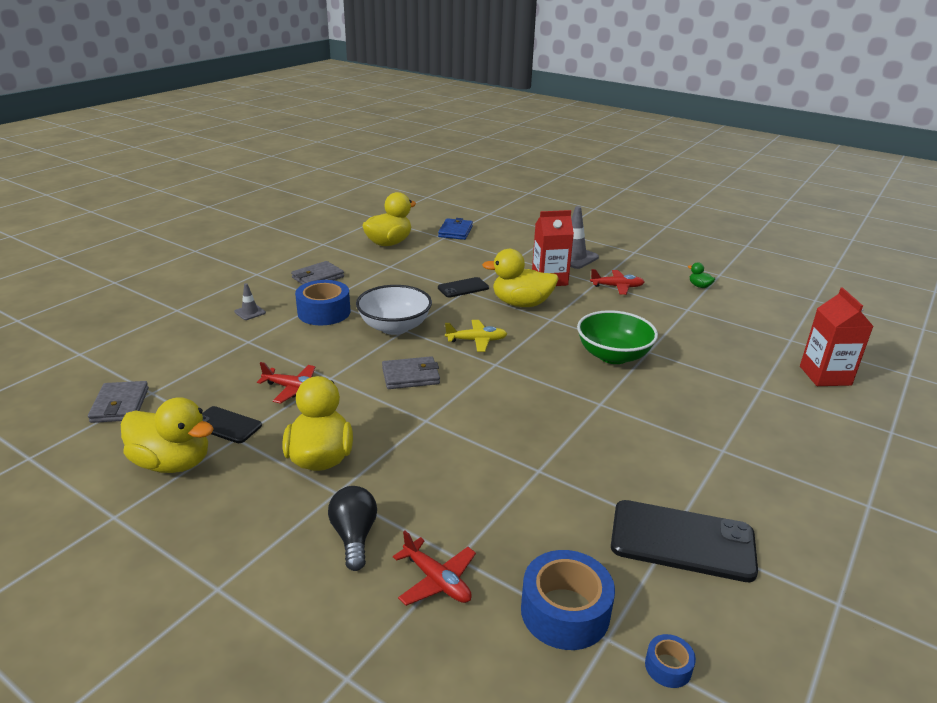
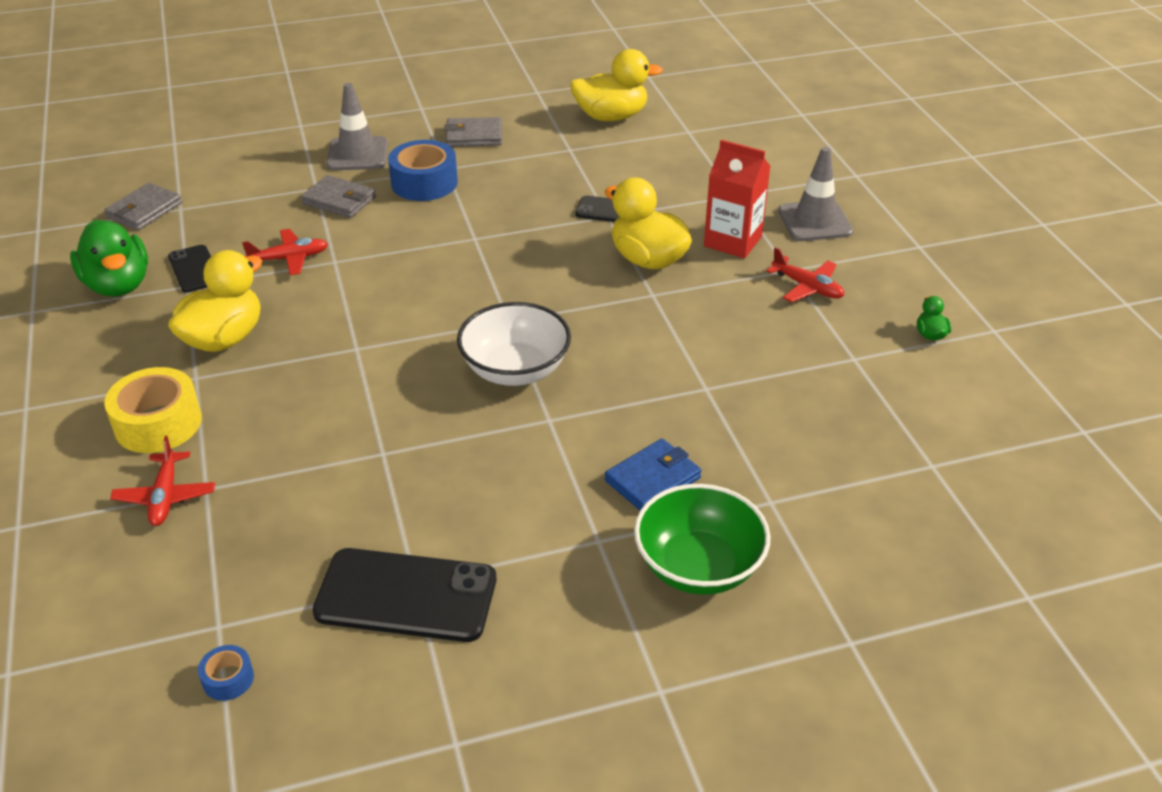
camera: 40 degrees right, 10 degrees up
yellow duck [121,397,214,473] -> green duck [70,220,148,297]
grey traffic cone [234,283,266,320] -> grey traffic cone [326,83,388,170], size x1.97
red plane [257,362,315,404] -> red plane turned 75 degrees counterclockwise [242,229,328,275]
black light bulb [328,486,377,571] -> yellow tape [104,367,202,453]
white bowl [356,285,432,335] -> white bowl moved to [457,302,571,386]
grey wallet [382,356,440,389] -> grey wallet moved to [301,175,376,218]
blue wallet [438,218,473,240] -> blue wallet moved to [605,439,701,510]
yellow plane [445,320,507,352] -> none
blue tape [521,550,615,650] -> none
green bowl [577,310,658,364] -> green bowl moved to [634,484,771,595]
black phone [611,500,758,582] -> black phone turned 45 degrees counterclockwise [312,548,496,642]
red carton [800,288,874,386] -> none

